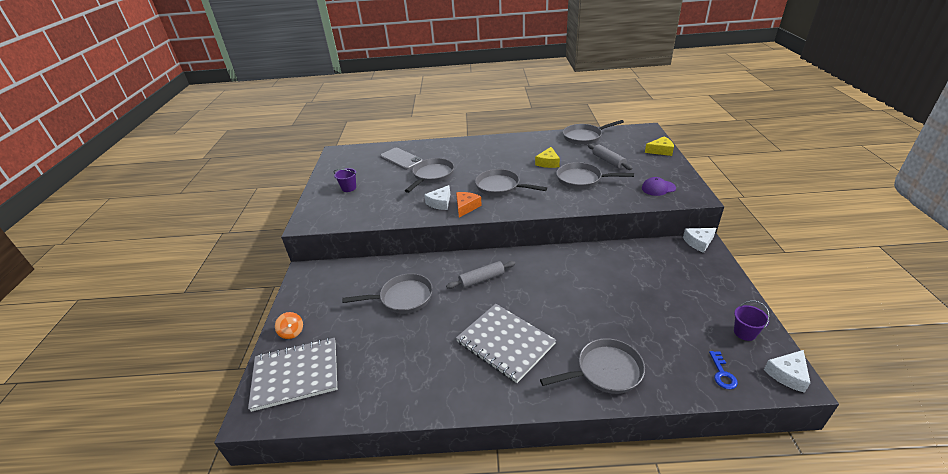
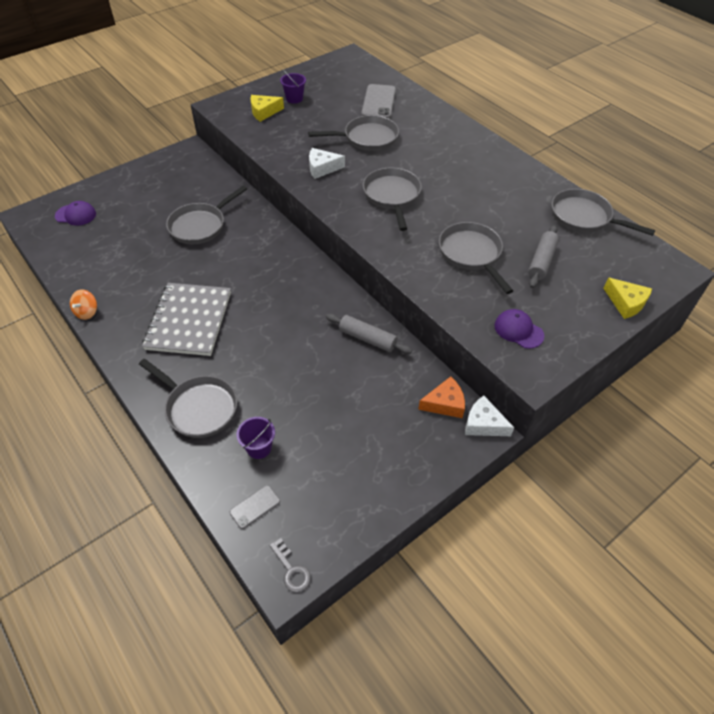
camera: 50 degrees right, 15 degrees up
grey notebook [248,338,337,412] -> purple cap [55,201,96,226]
orange spinning top [275,312,303,339] -> orange spinning top moved to [70,289,97,320]
grey pan [342,273,433,314] -> grey pan turned 90 degrees clockwise [166,186,247,244]
grey rolling pin [446,261,516,289] -> grey rolling pin moved to [326,314,412,354]
orange cheese [456,192,482,218] -> orange cheese moved to [418,376,465,418]
yellow cheese [535,147,560,168] -> yellow cheese moved to [250,95,284,122]
blue key [709,351,738,389] -> grey phone [230,485,280,529]
purple bucket [734,301,770,341] -> purple bucket moved to [236,417,275,459]
white cheese [764,350,810,393] -> grey key [269,538,311,592]

